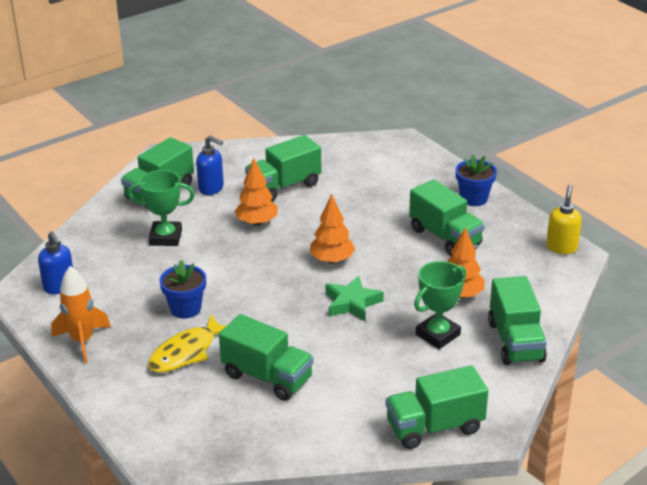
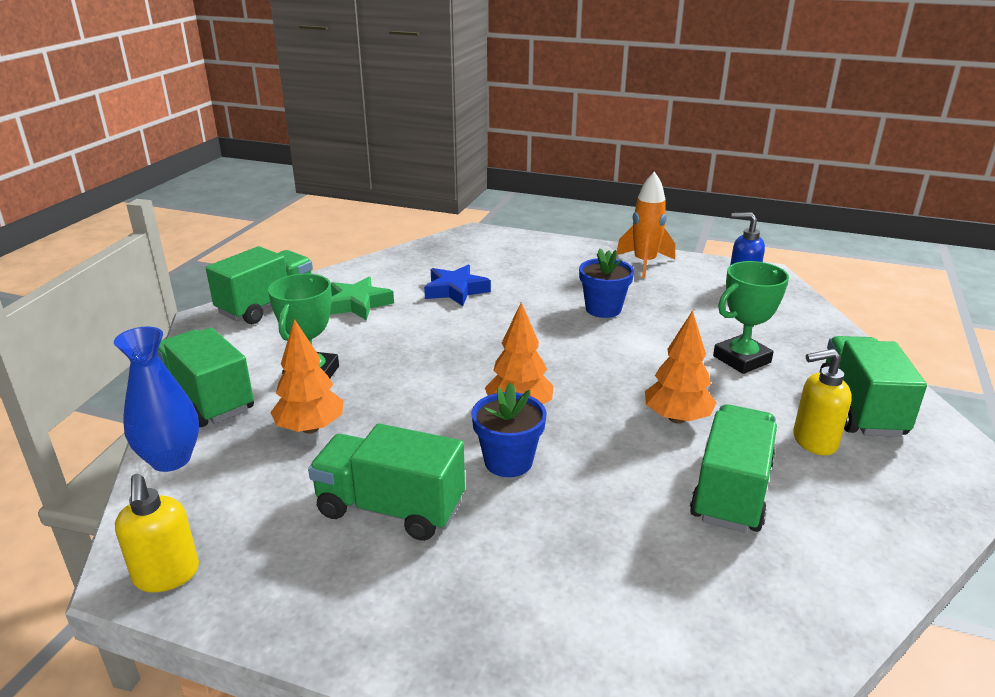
camera: 145 degrees right, 5 degrees down
yellow fish [148,315,226,373] -> none
blue soap dispenser [196,136,224,195] -> yellow soap dispenser [793,349,852,455]
green truck [219,314,314,401] -> blue star [424,265,491,306]
green star [326,275,384,321] -> green star moved to [330,276,394,320]
blue flower pot [455,154,497,206] -> blue flower pot moved to [471,383,547,477]
none -> blue vase [114,327,199,472]

